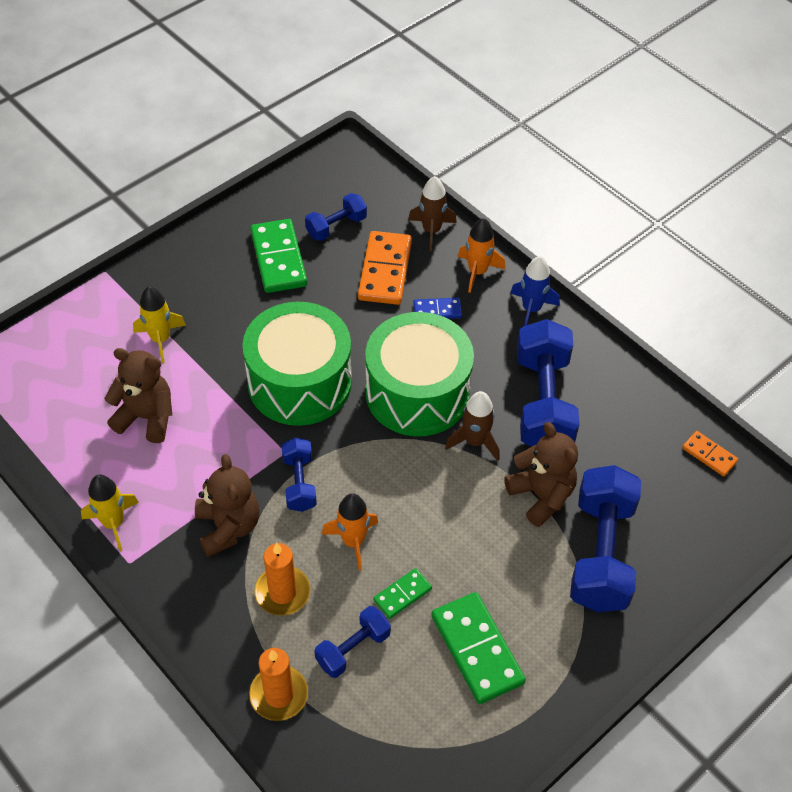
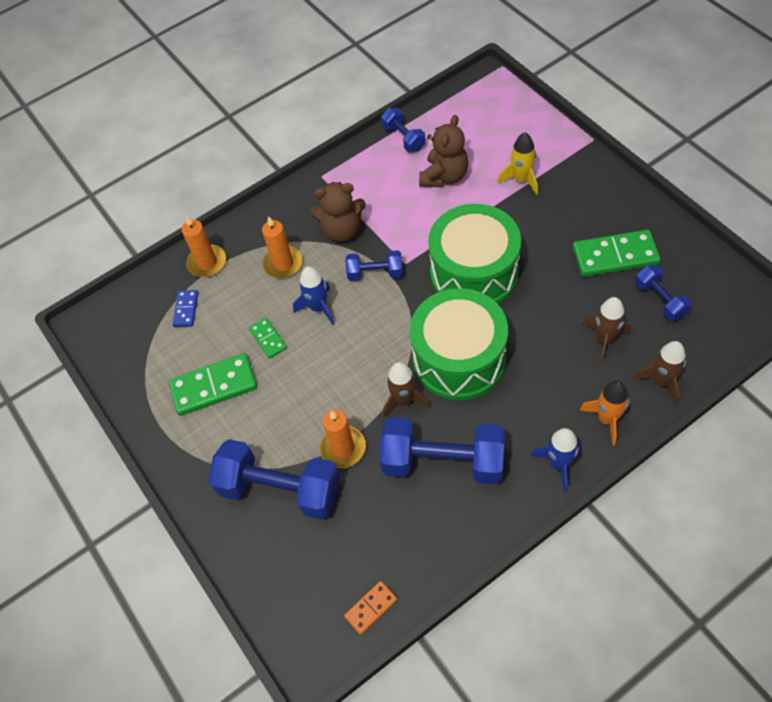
camera: 105 degrees right, 5 degrees up
yellow rocket [81,475,139,551] -> none
blue dumbbell [314,606,391,678] -> blue dumbbell moved to [381,108,426,152]
orange rocket [322,493,378,571] -> blue rocket [293,266,335,325]
orange domino [358,231,412,305] -> brown rocket [582,297,631,362]
blue domino [413,298,462,319] -> blue domino moved to [172,290,198,327]
brown teddy bear [505,422,578,527] -> orange candle [320,410,366,468]

